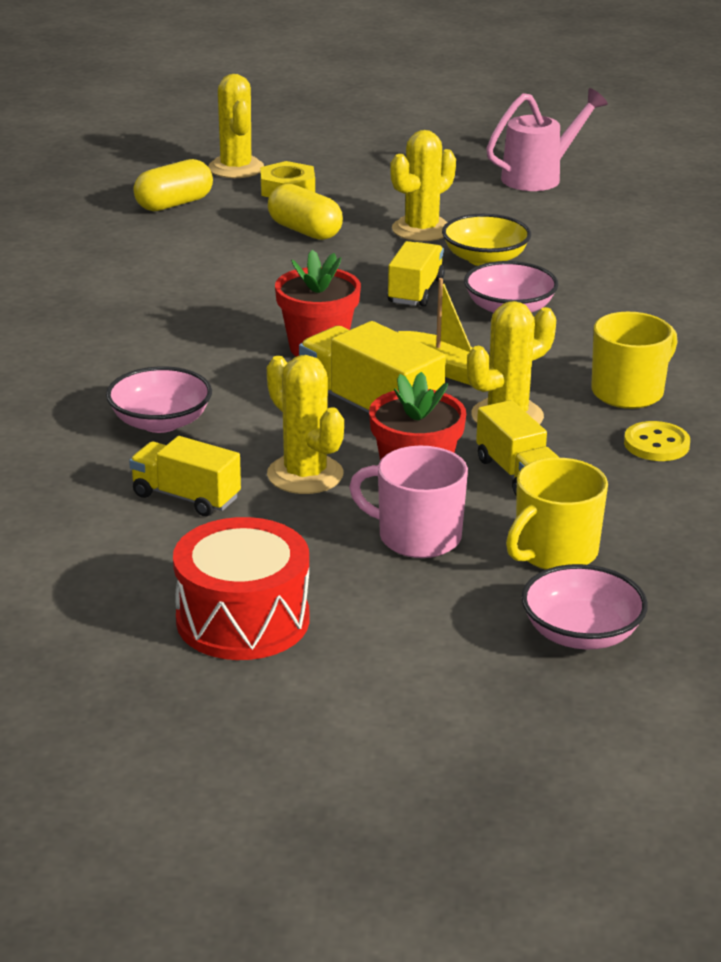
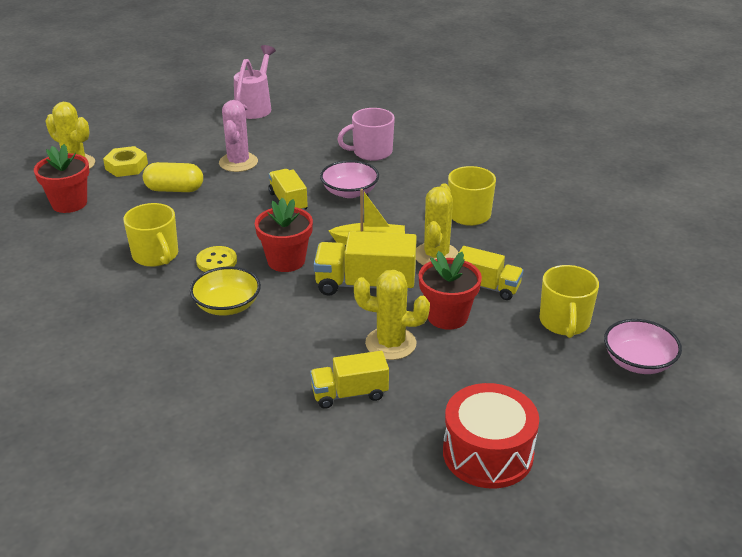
camera: 40 degrees left, 5 degrees up
pink bowl [106,366,212,433] -> none
yellow capsule [134,159,213,211] -> red flower pot [34,144,89,213]
pink mug [349,446,468,558] -> pink mug moved to [337,108,395,161]
yellow cactus [390,130,456,241] -> pink cactus [219,100,258,172]
yellow bowl [442,214,531,266] -> yellow bowl moved to [190,267,261,316]
yellow button [624,421,690,461] -> yellow button moved to [196,246,237,272]
none -> yellow mug [123,203,178,267]

